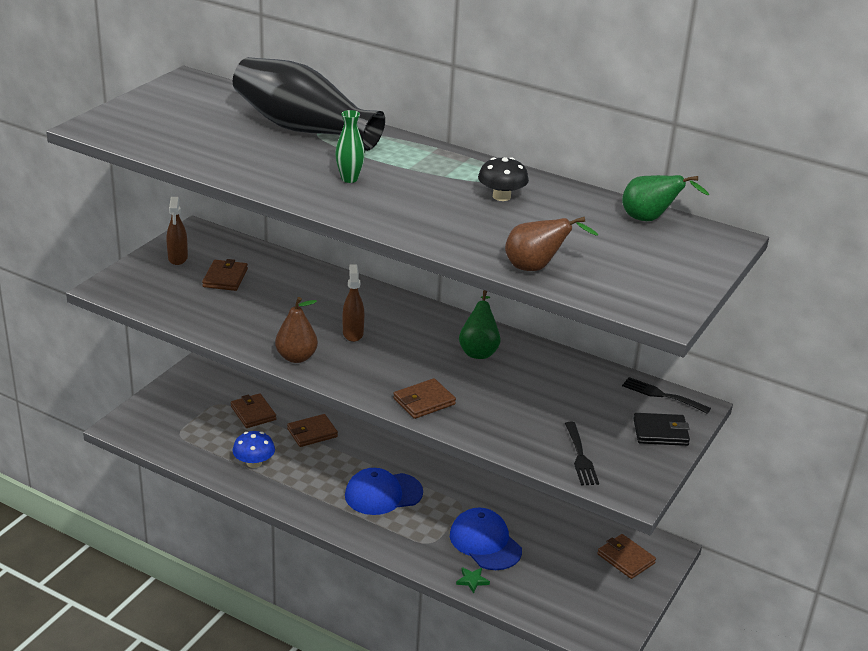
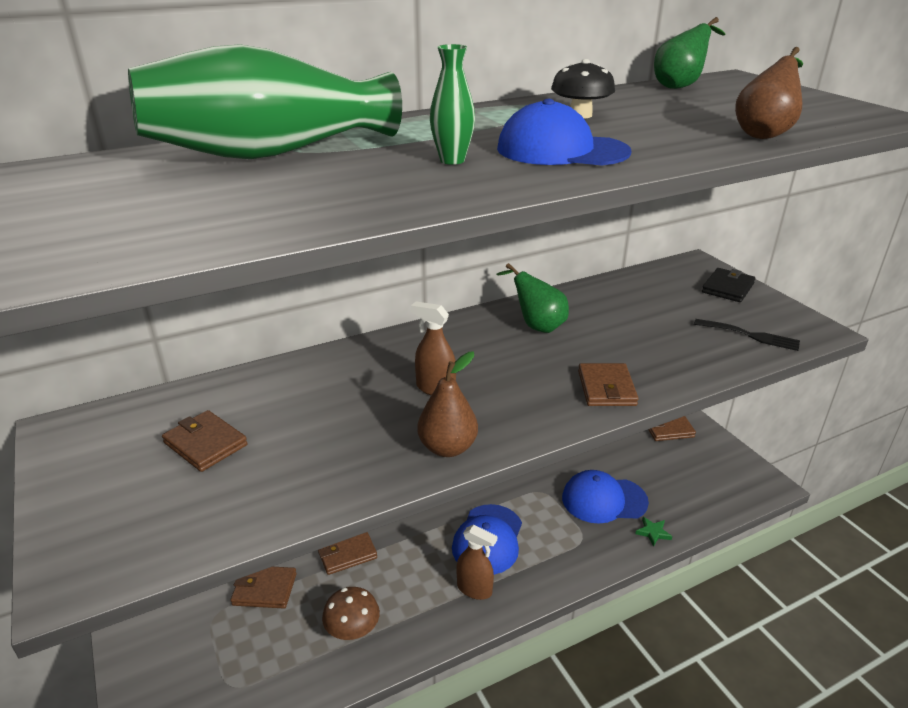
camera: 55 degrees left, 0 degrees up
brown spray bottle [167,197,188,265] -> brown spray bottle moved to [457,525,497,600]
black vase [233,57,385,151] -> green vase [128,44,402,159]
blue mushroom [233,431,275,468] -> brown mushroom [322,587,380,640]
brown wallet [287,414,338,447] -> brown wallet turned 60 degrees clockwise [318,532,377,575]
black fork [622,377,711,414] -> none
none -> blue cap [497,99,632,165]

